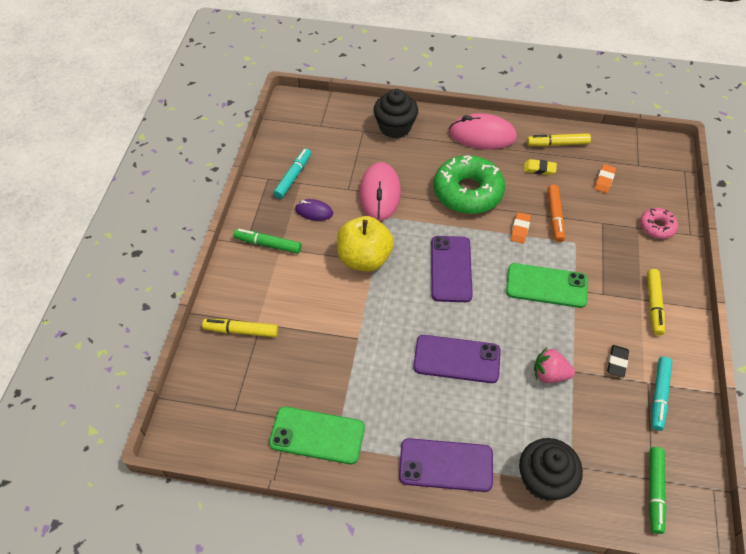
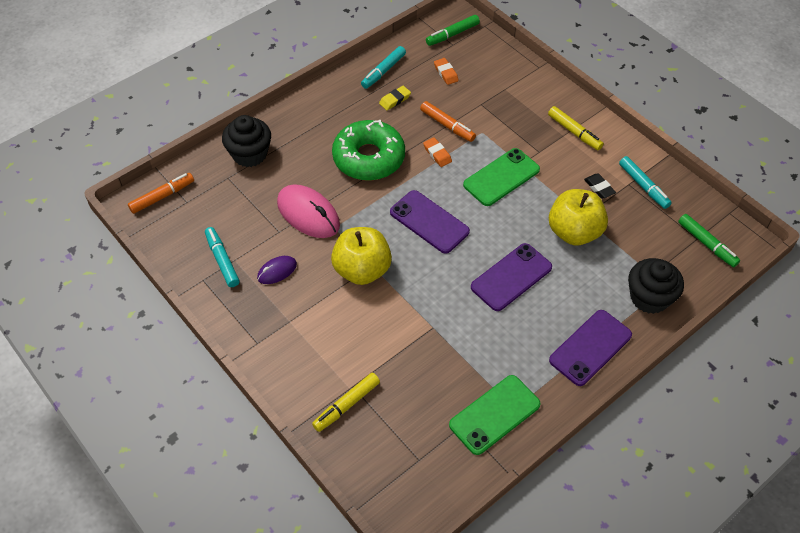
camera: 50 degrees left, 0 degrees up
green marker [233,229,301,254] -> green marker moved to [426,15,480,46]
pink mouse [449,113,517,149] -> none
yellow marker [527,133,591,146] -> turquoise marker [361,46,406,89]
pink strawberry [534,347,575,383] -> yellow apple [549,189,608,246]
pink donut [640,208,678,239] -> none
none -> orange marker [128,173,194,214]

